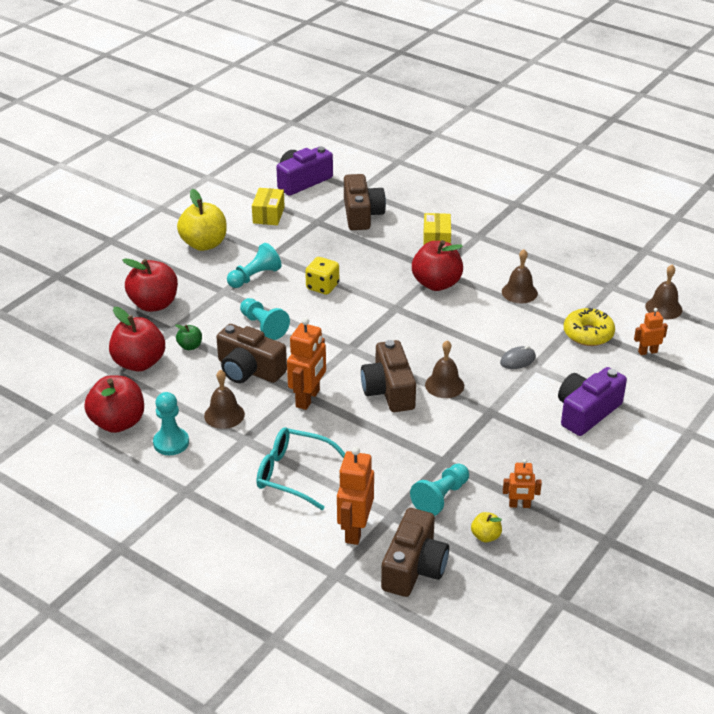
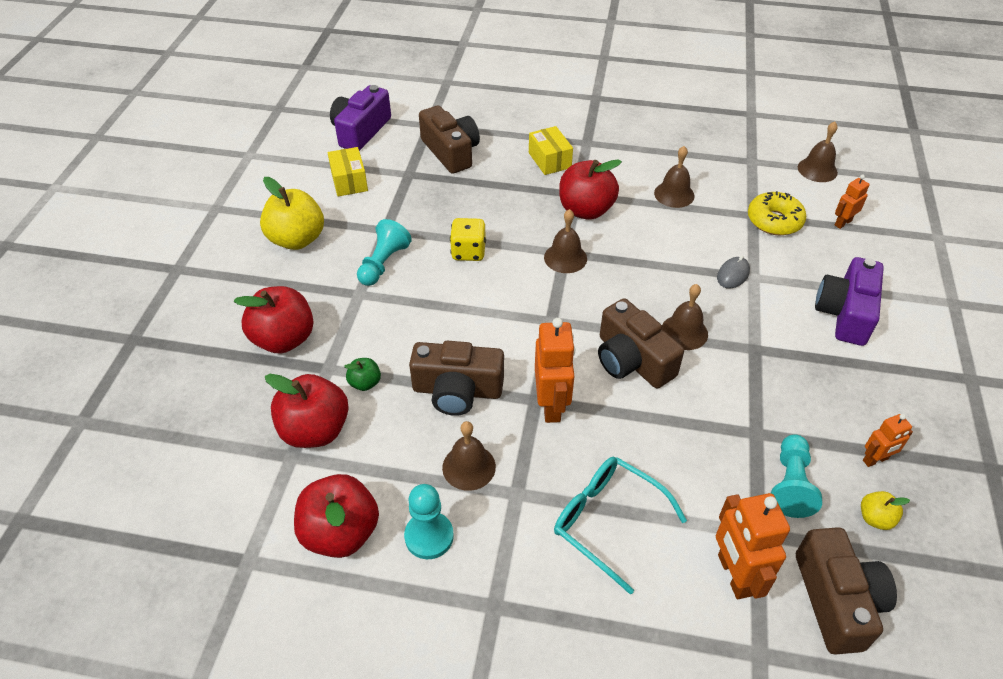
camera: 25 degrees left, 10 degrees up
turquoise pawn [240,298,290,340] -> none
turquoise glasses [256,428,345,510] -> turquoise glasses turned 45 degrees clockwise [554,457,687,595]
none -> brown bell [544,209,587,273]

